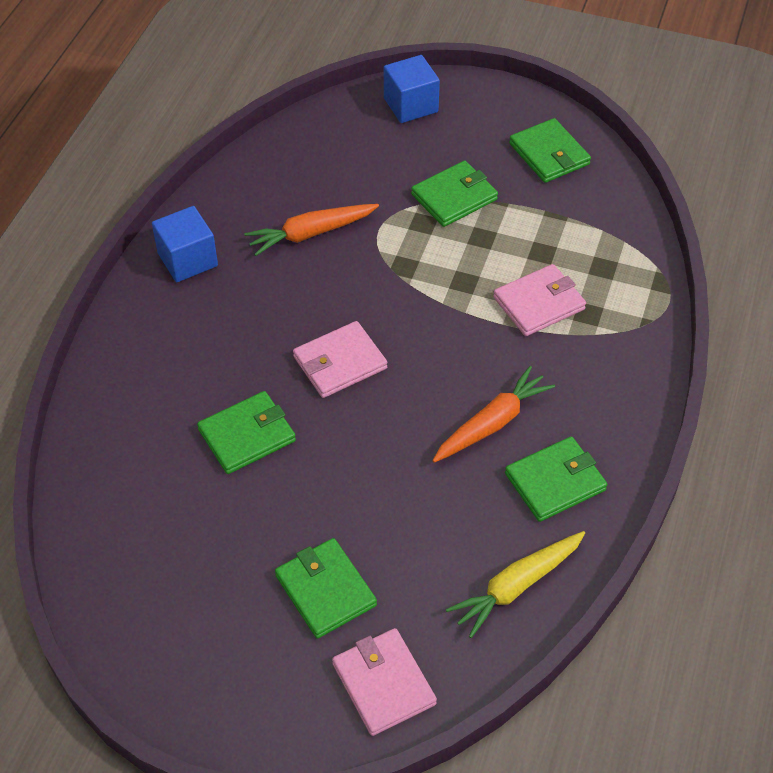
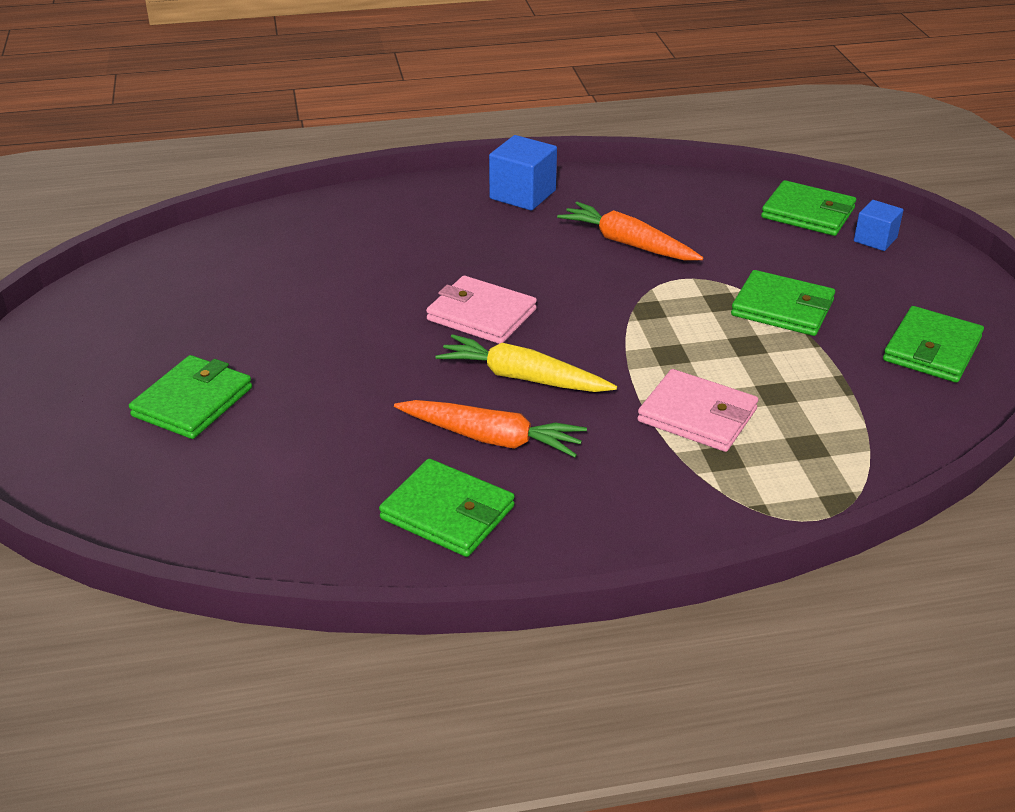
camera: 60 degrees right, 15 degrees down
green wallet [197,391,296,474] -> green wallet moved to [761,180,856,236]
pink wallet [332,628,437,736] -> none
blue cube [384,55,440,123] -> blue cube [854,200,903,251], size x0.63
yellow carrot [446,531,585,638] -> yellow carrot moved to [435,334,617,392]

